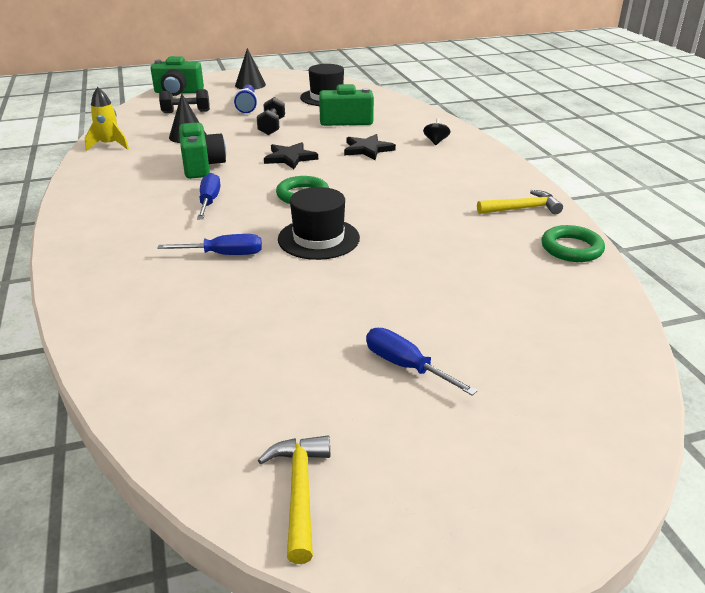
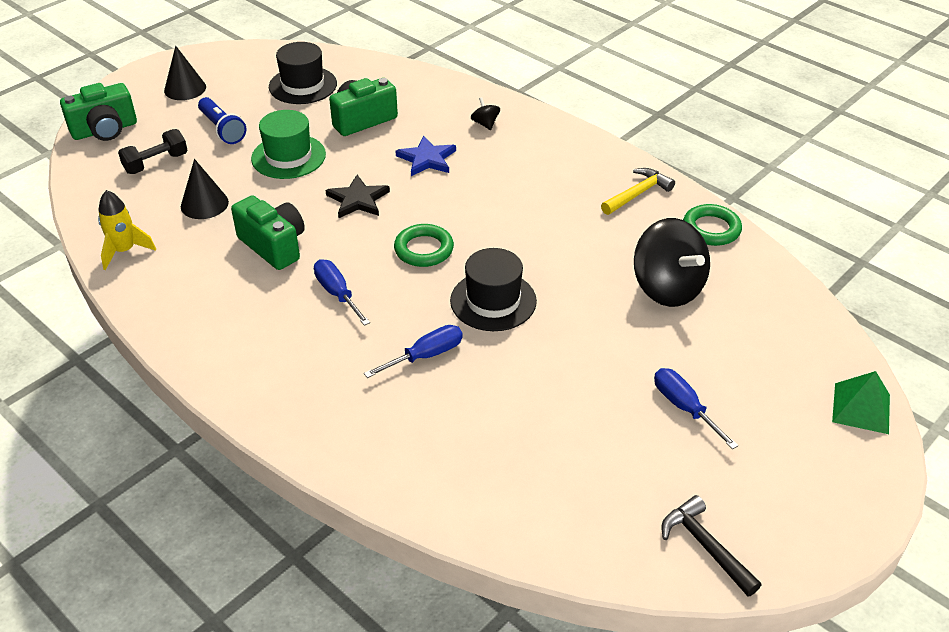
camera: 30 degrees left, 10 degrees up
black dumbbell [257,97,285,135] -> green hat [251,110,326,179]
yellow hammer [258,436,330,564] -> black hammer [661,495,761,596]
black star [344,134,396,160] -> blue star [395,135,456,176]
blue screwdriver [366,328,478,396] -> blue screwdriver turned 45 degrees clockwise [654,368,738,449]
none -> black spinning top [634,218,710,307]
none -> green pyramid [832,371,890,434]

